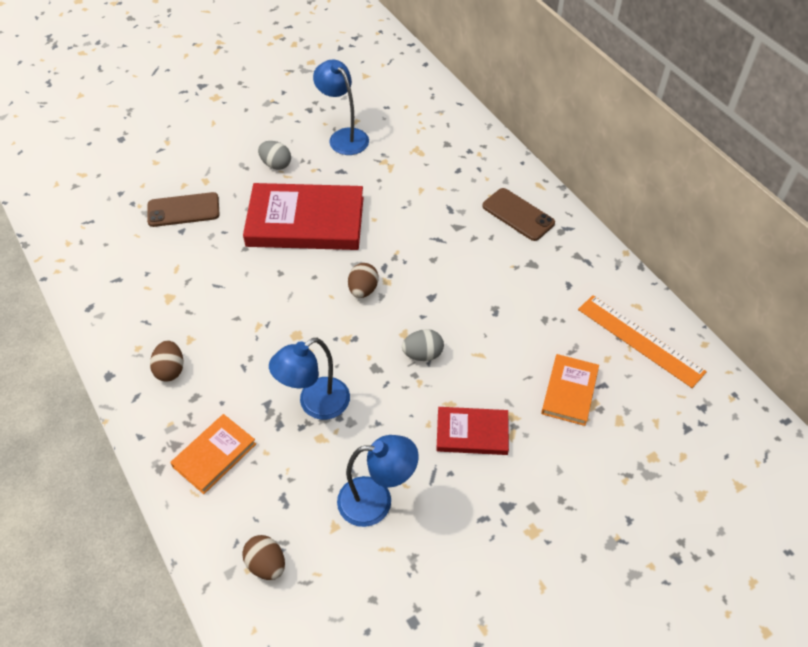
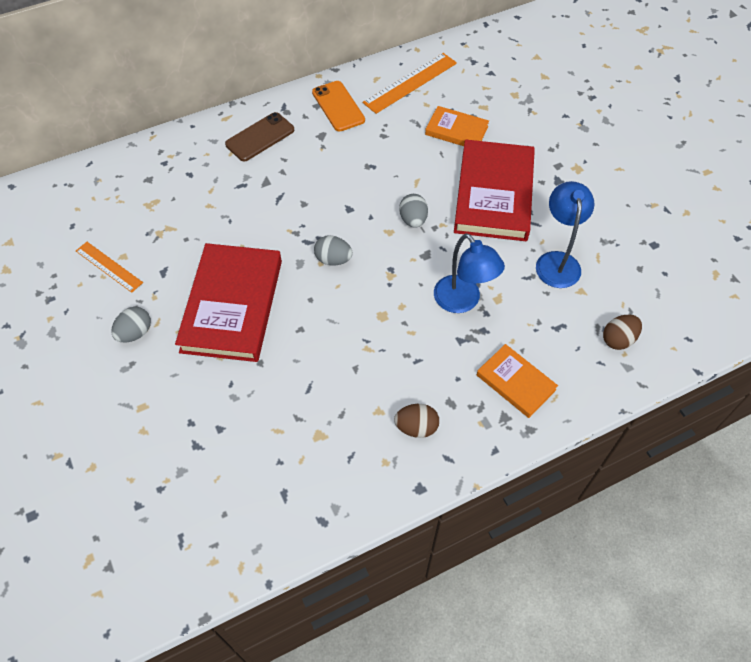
camera: 85 degrees left, 5 degrees up
brown phone [147,192,220,227] -> none
blue lamp [313,59,369,155] -> orange ruler [76,242,143,293]
brown egg [348,263,378,298] -> grey egg [314,235,353,266]
red book [436,407,509,455] -> red book [454,140,535,241], size x1.89
none -> orange phone [312,81,365,132]

